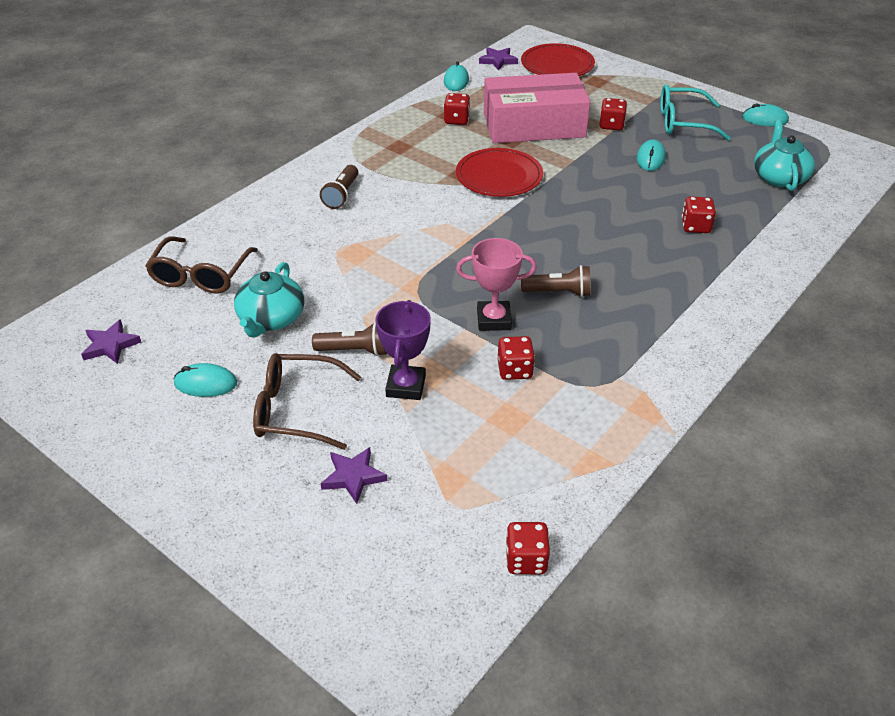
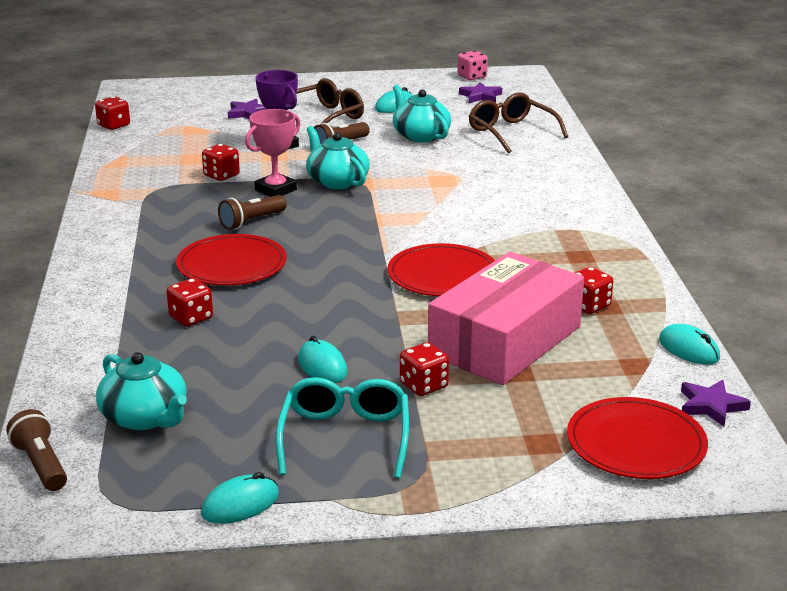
camera: 135 degrees right, 15 degrees down
brown flashlight [320,165,358,209] -> brown flashlight moved to [7,409,67,491]
turquoise glasses [660,84,731,140] -> turquoise glasses turned 45 degrees counterclockwise [276,377,409,478]
none -> red plate [176,234,287,286]
none -> turquoise teapot [306,126,370,190]
none -> pink dice [457,50,488,80]

